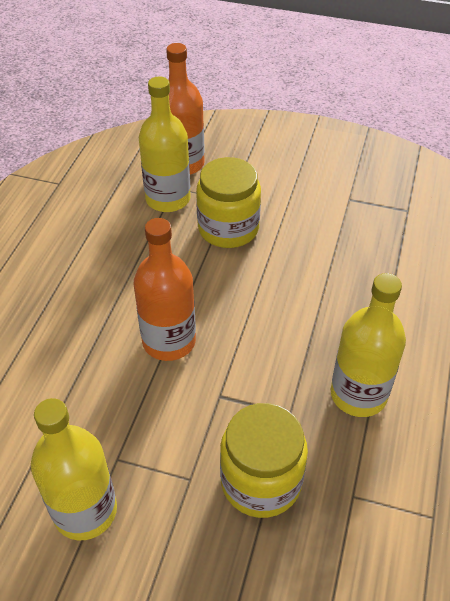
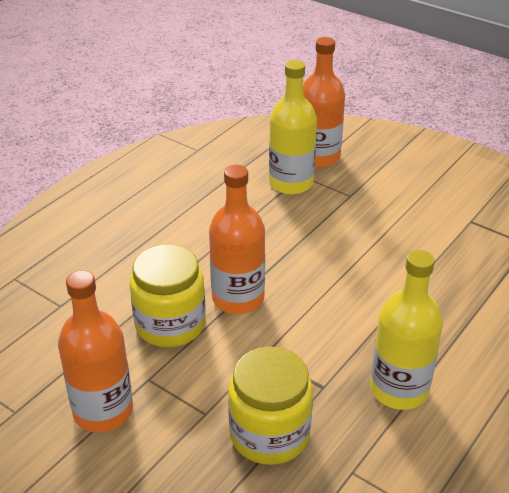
camera: 20 degrees right, 10 degrees down
yellow bottle [31,398,117,540] -> orange bottle [58,270,133,432]
yellow jar [196,157,261,248] -> yellow jar moved to [130,244,206,347]

